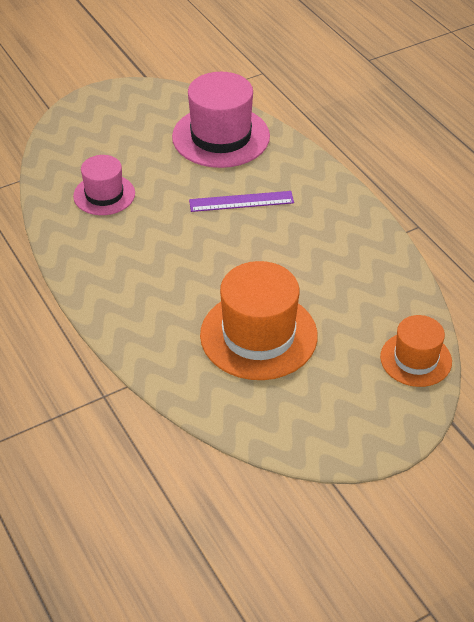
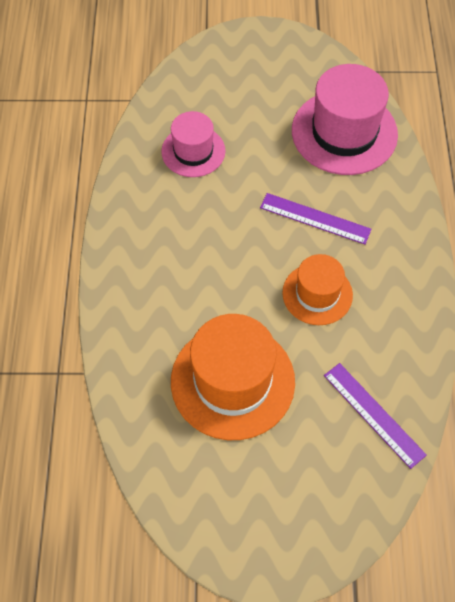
camera: 30 degrees right, 15 degrees up
orange hat [380,315,452,387] -> orange hat moved to [282,254,353,325]
none -> purple ruler [324,363,427,469]

